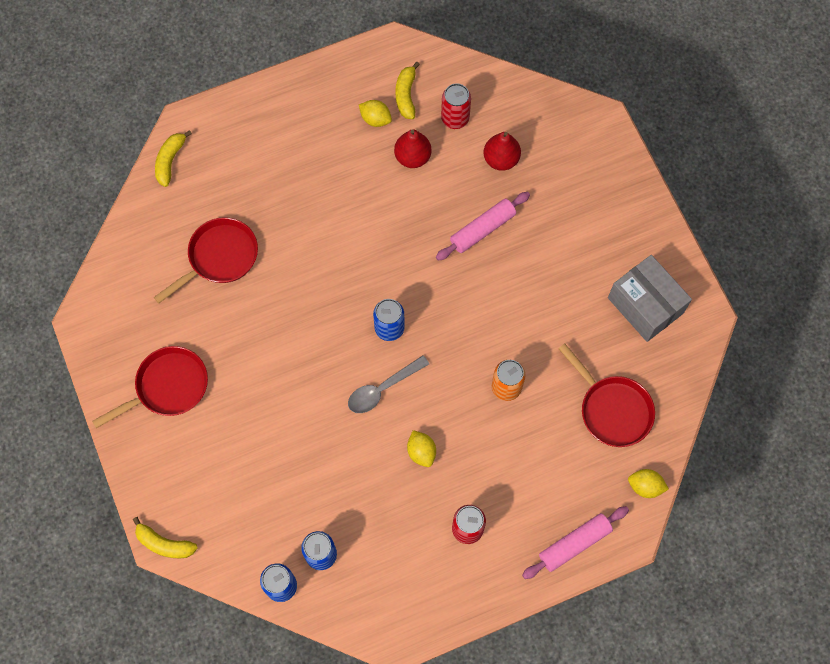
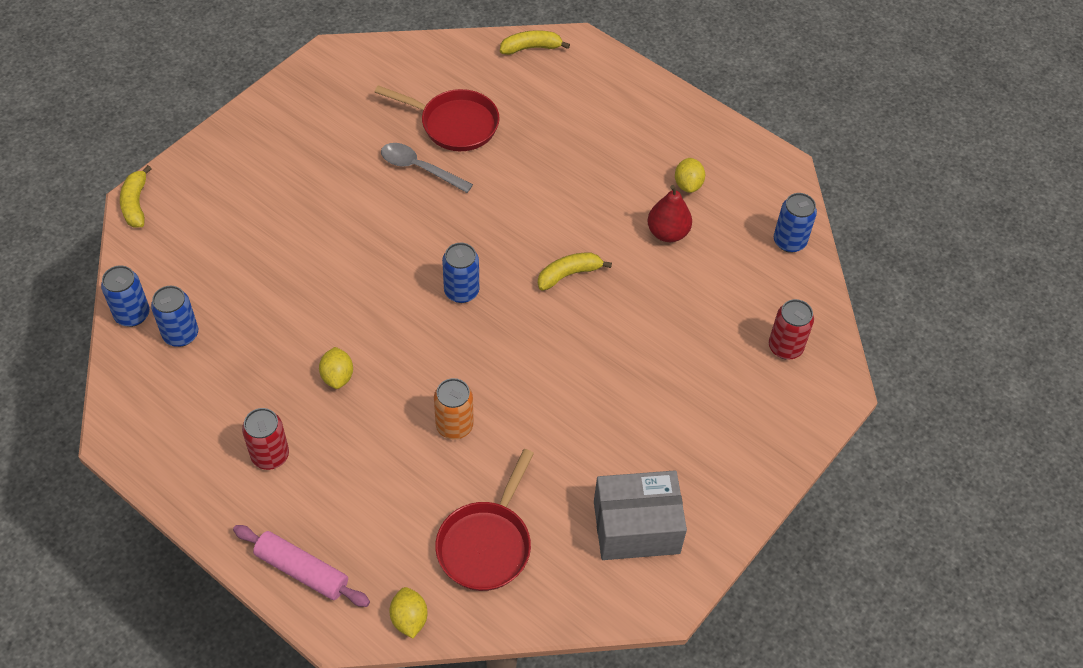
camera: 60 degrees right, 15 degrees down
red pan [92,346,208,428] -> none
grey spoon [348,356,429,413] -> grey spoon moved to [381,143,473,193]
yellow banana [395,62,420,119] -> yellow banana moved to [538,252,612,291]
yellow lemon [407,430,436,467] -> yellow lemon turned 45 degrees counterclockwise [319,347,353,389]
pink rolling pin [436,192,530,261] -> none
red can [441,83,471,129] -> red can moved to [769,299,814,360]
red pear [484,132,521,171] -> none
grey box [608,255,692,342] -> grey box turned 60 degrees clockwise [594,470,687,560]
none -> blue can [774,193,817,253]

